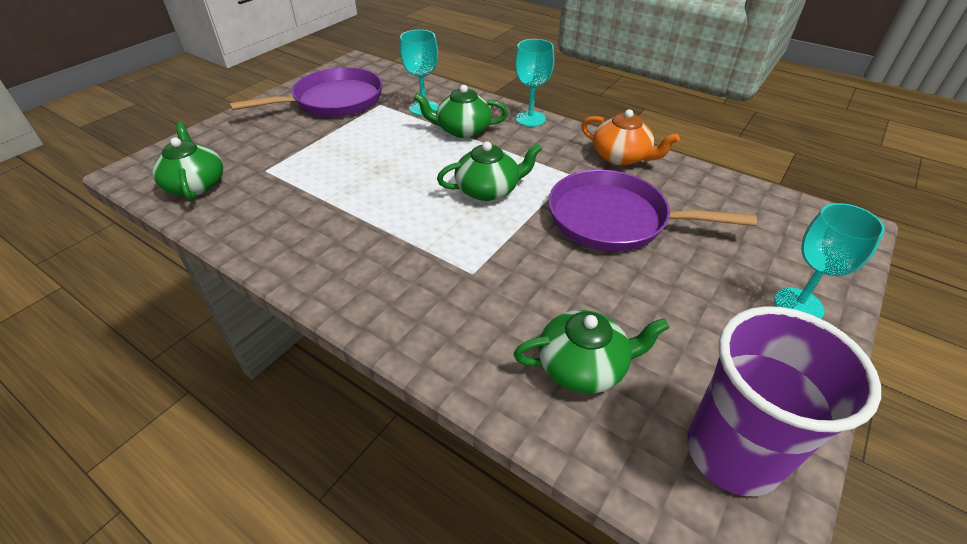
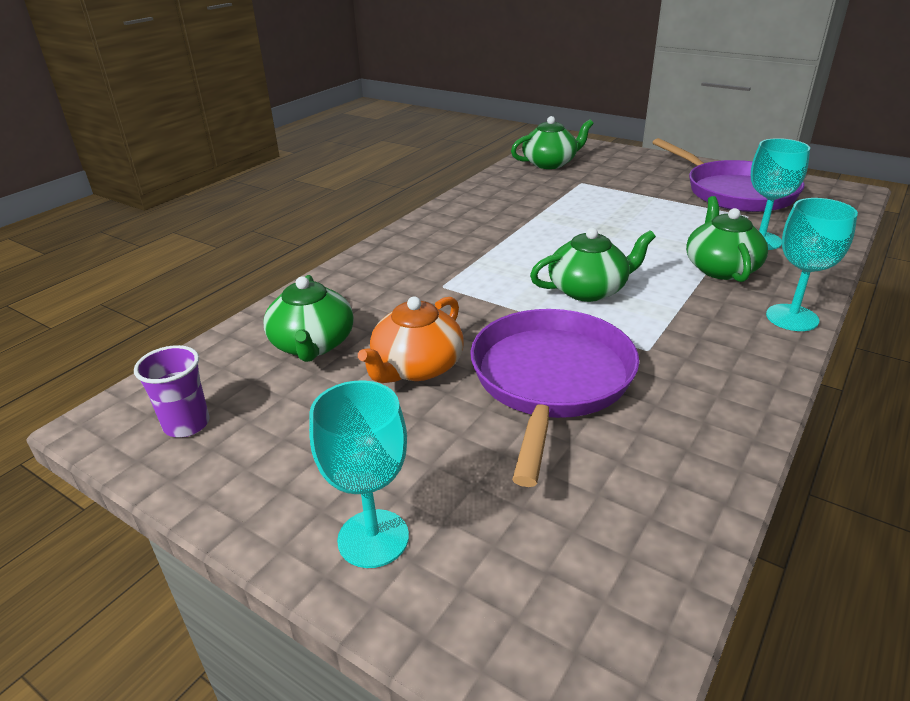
camera: 90 degrees right, 10 degrees down
green teapot [437,142,542,201] -> green teapot turned 90 degrees counterclockwise [530,228,656,302]
orange teapot [581,109,680,166] -> orange teapot moved to [358,296,464,383]
purple cup [687,306,881,496] -> purple cup [134,345,210,437], size x0.49

